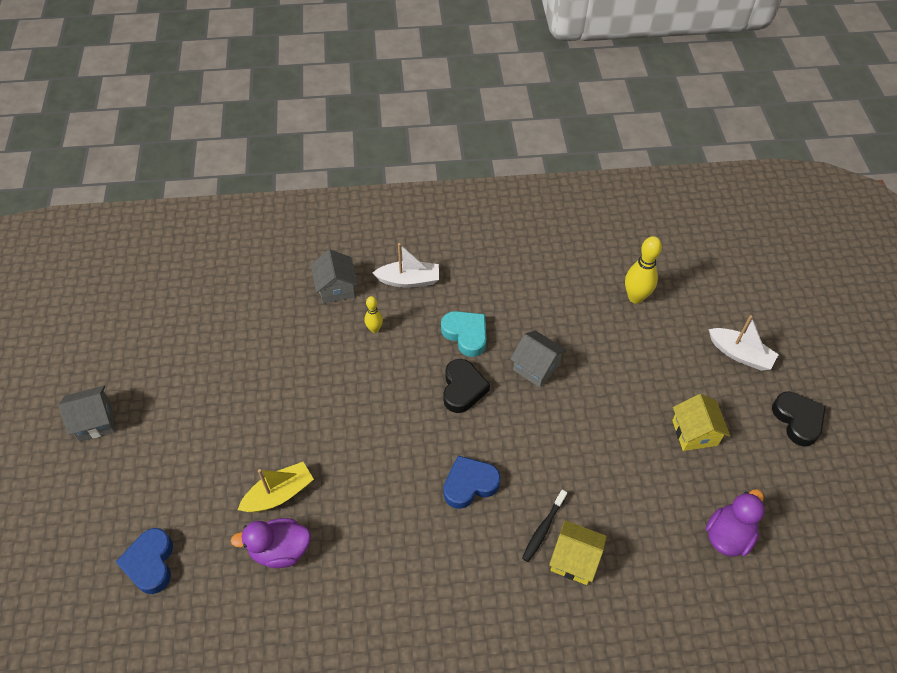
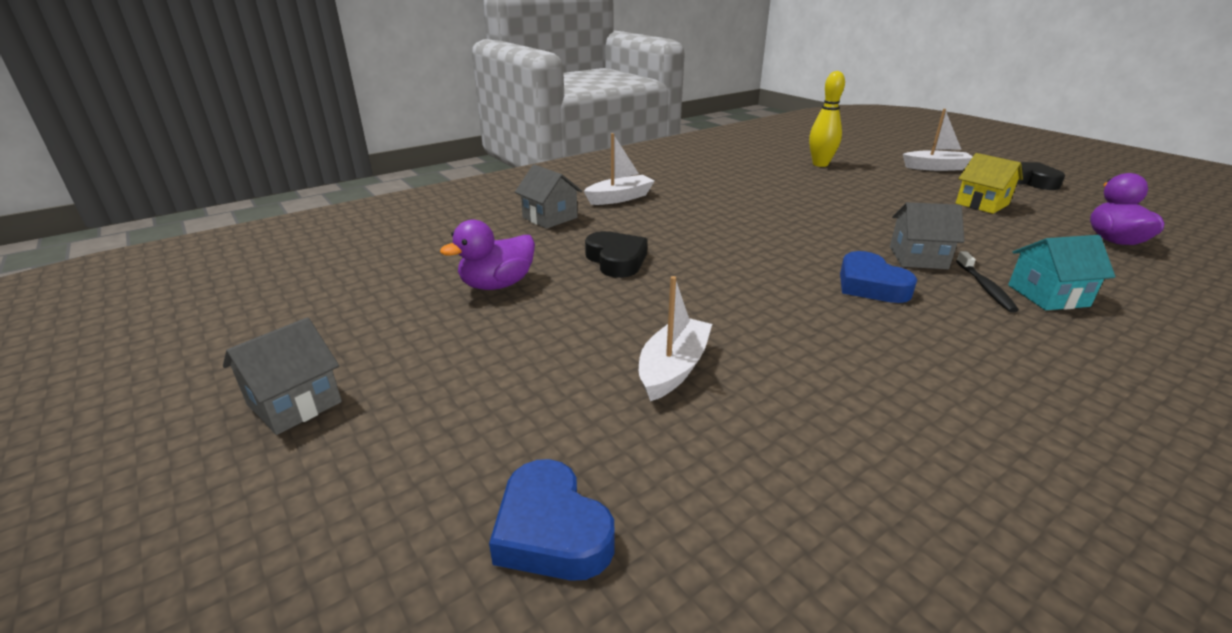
camera: 30 degrees left, 25 degrees down
purple duck [231,518,311,568] -> purple duck moved to [440,219,535,290]
yellow boat [238,462,314,512] -> white boat [639,276,712,401]
yellow bowling pin [364,296,383,333] -> none
turquoise heart [441,311,486,357] -> none
black heart [443,359,490,413] -> black heart moved to [585,231,647,278]
blue heart [443,456,501,509] -> blue heart turned 60 degrees counterclockwise [840,251,917,303]
grey house [510,330,567,387] -> grey house moved to [890,202,964,269]
yellow house [549,520,607,585] -> turquoise house [1008,235,1116,310]

